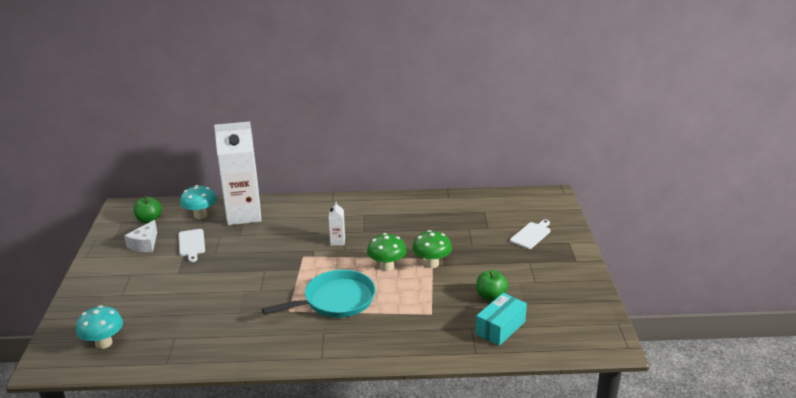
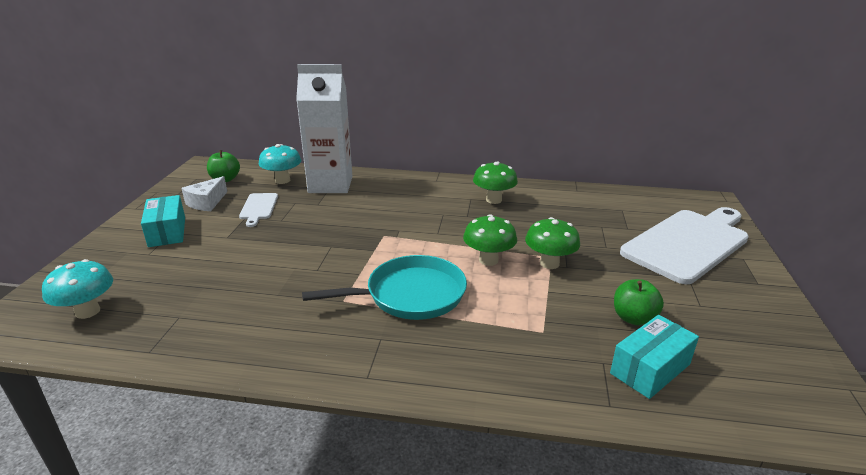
camera: 10 degrees right, 0 degrees up
white carton [328,201,345,246] -> none
white cutting board [510,219,551,249] -> white cutting board [620,207,749,284], size x2.25
none -> turquoise box [141,195,185,247]
none -> green mushroom [473,162,518,204]

